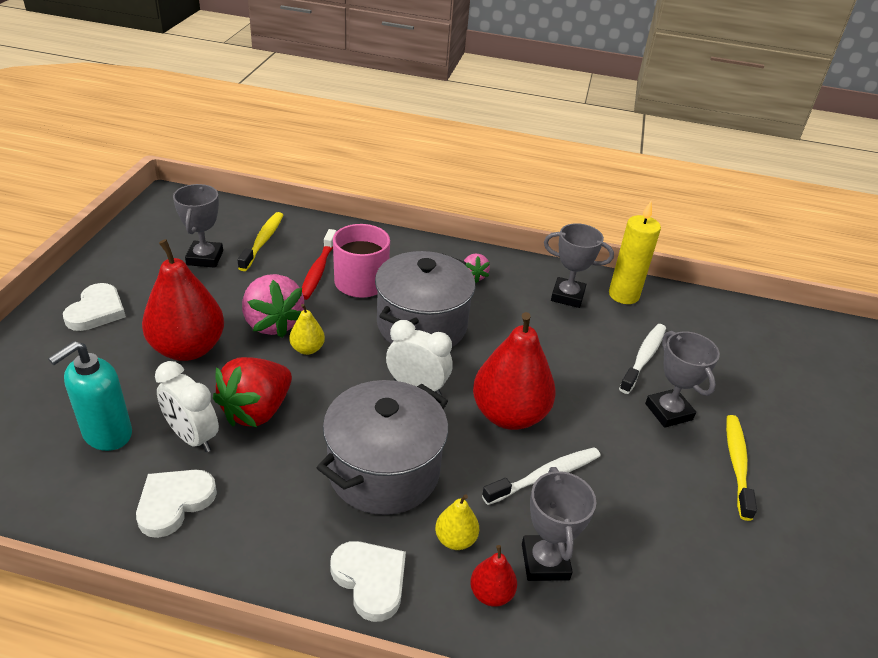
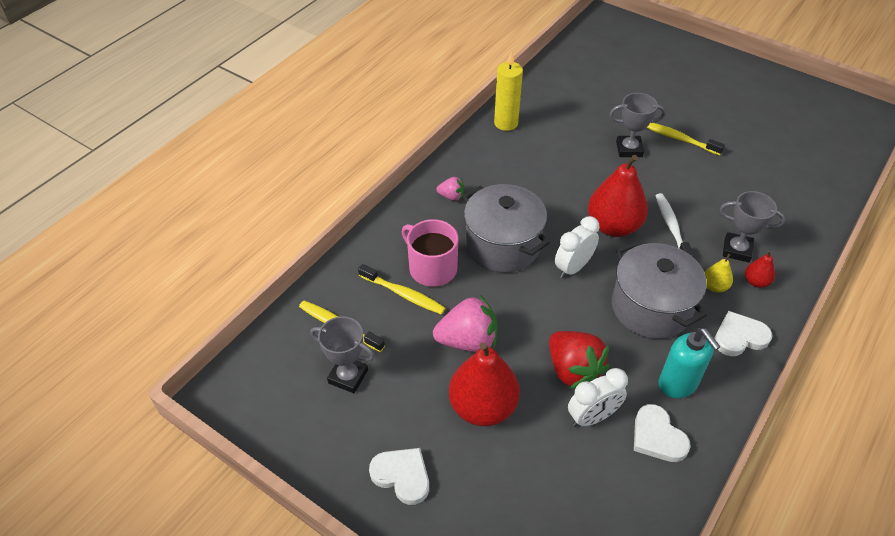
camera: 65 degrees left, 10 degrees up
turquoise soap dispenser [48,341,132,451] -> turquoise soap dispenser moved to [659,328,721,398]
yellow pear [289,304,325,355] -> none
red toothbrush [302,229,337,300] -> yellow toothbrush [358,264,446,315]
grey trophy [544,223,614,308] -> none
white toothbrush [619,324,666,394] -> none

